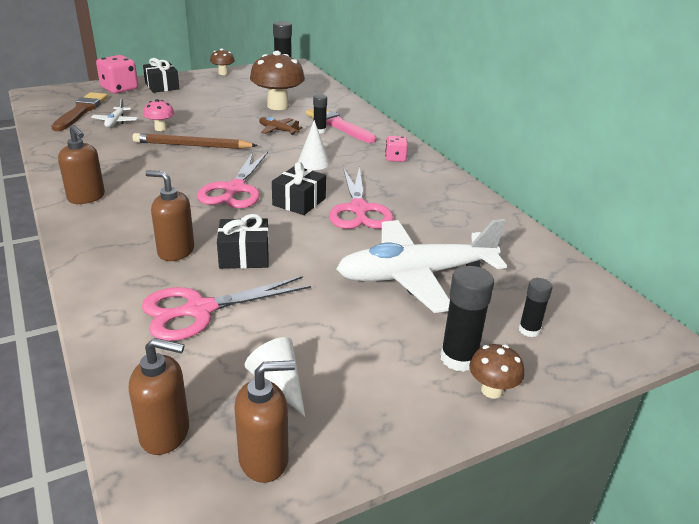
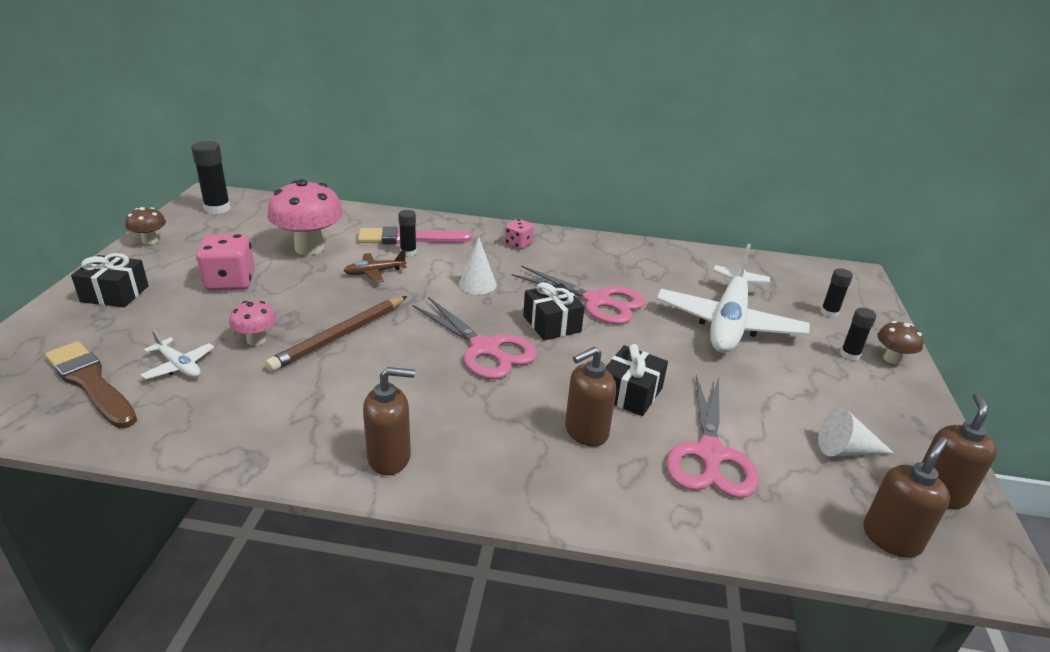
camera: 55 degrees left, 0 degrees up
pink dice [96,55,138,94] -> pink dice moved to [196,234,255,291]
brown mushroom [250,51,305,110] -> pink mushroom [267,179,343,255]
black glue stick [440,266,494,372] -> black glue stick [840,308,876,361], size x0.61

